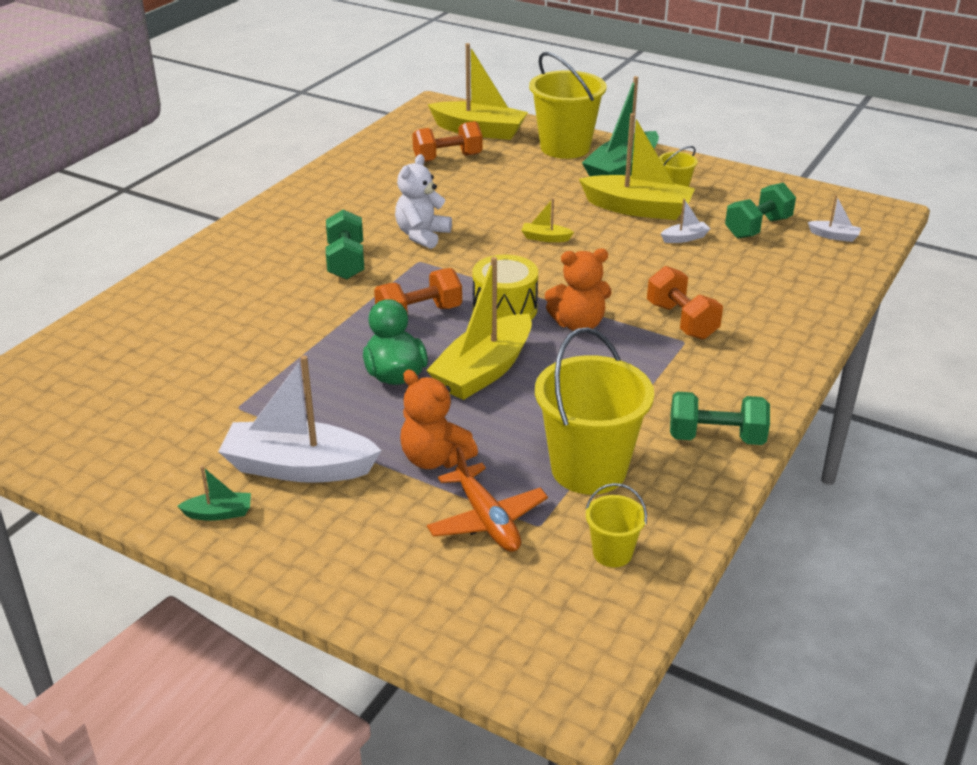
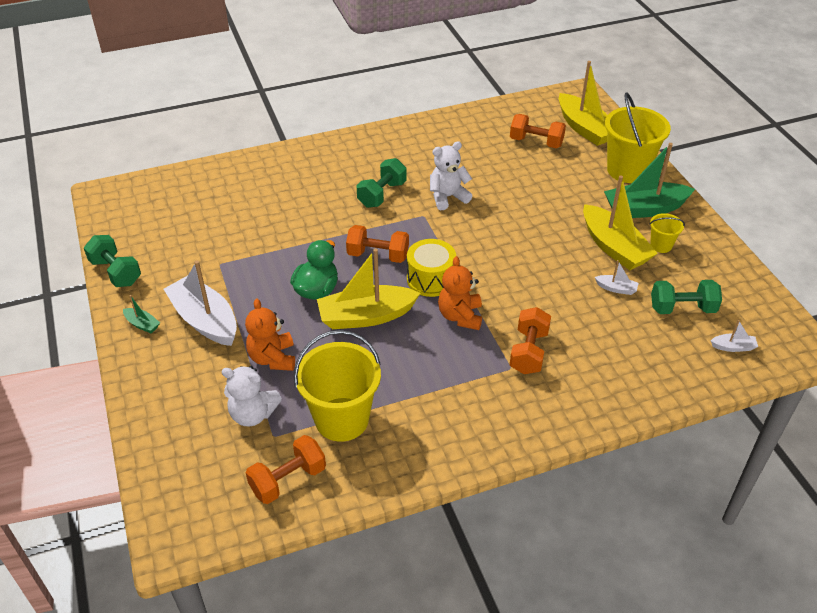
camera: 40 degrees right, 10 degrees up
orange plane [427,447,548,552] -> white teddy bear [221,366,282,426]
yellow boat [521,198,574,242] -> none
orange teddy bear [545,249,612,331] -> orange teddy bear turned 60 degrees clockwise [438,256,482,330]
yellow bucket [586,483,647,567] -> orange dumbbell [246,435,326,504]
green dumbbell [670,392,770,445] -> green dumbbell moved to [84,235,141,287]
white boat [808,195,861,242] -> white boat turned 60 degrees counterclockwise [711,320,758,352]

